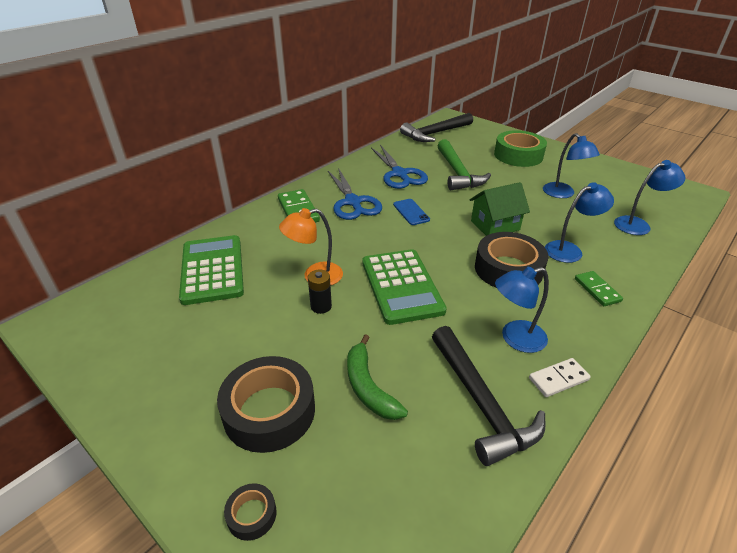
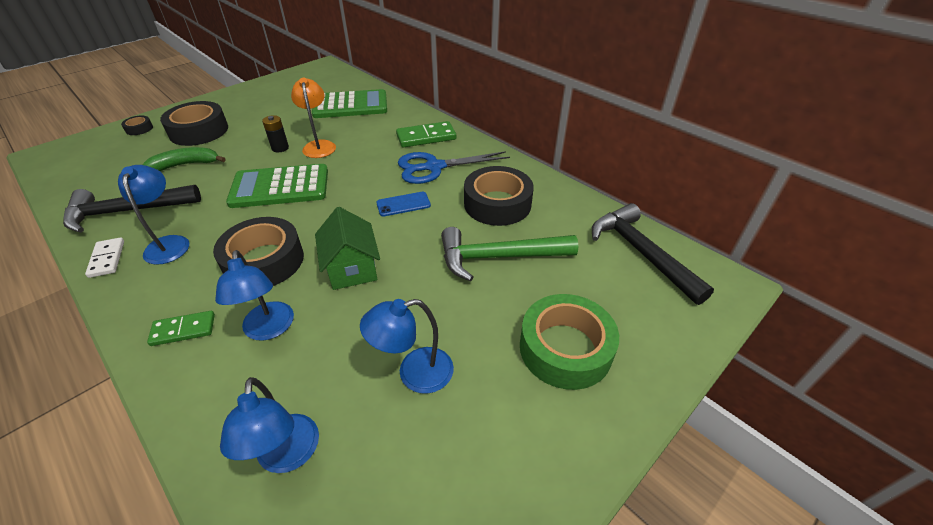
camera: 95 degrees right, 5 degrees up
blue scissors [371,145,428,189] -> black tape [464,166,534,226]

